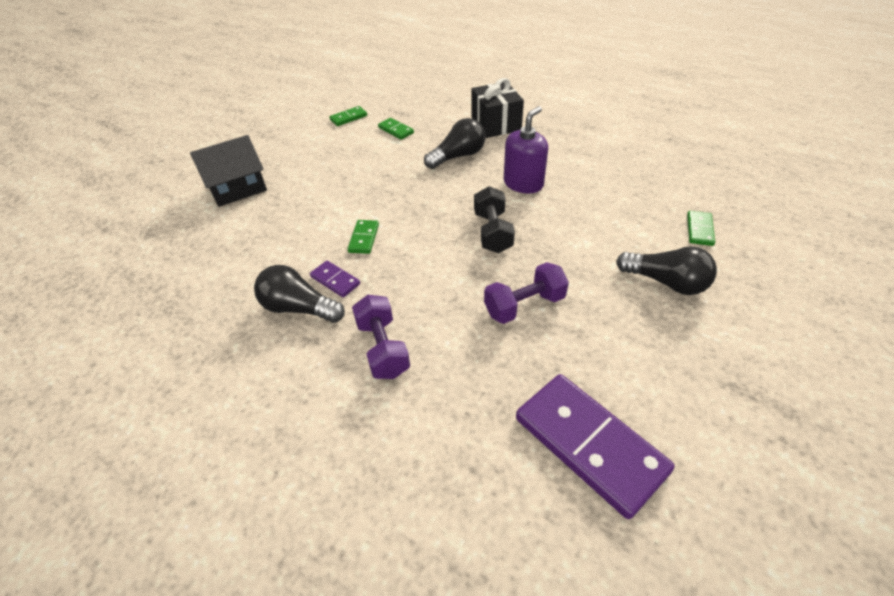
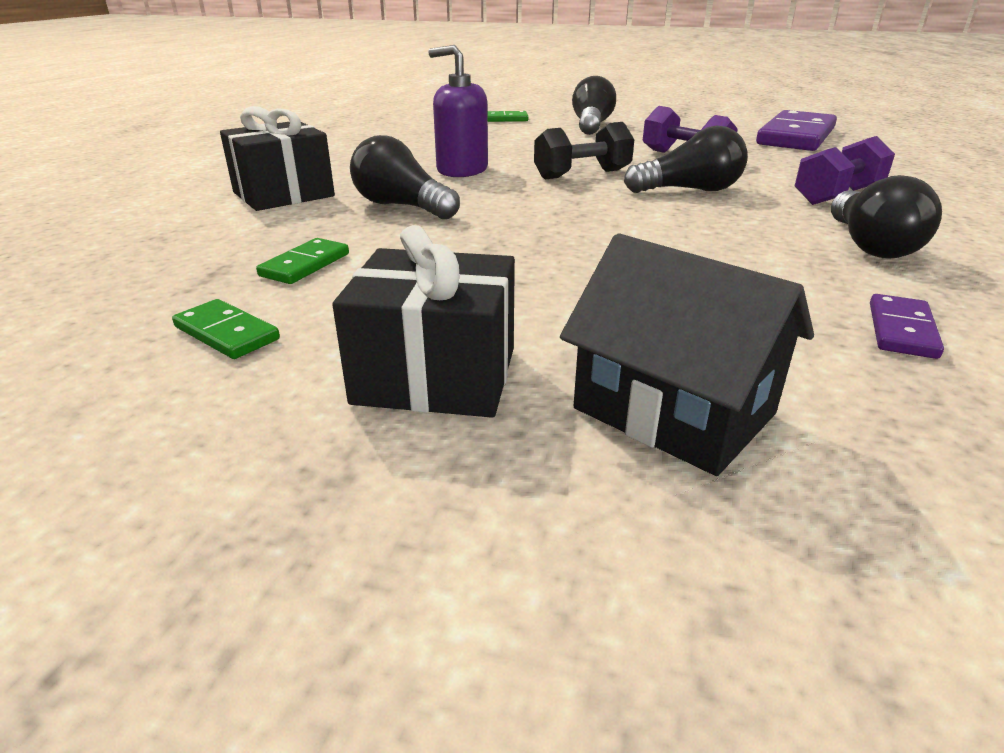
camera: 110 degrees left, 15 degrees down
purple domino [310,261,360,297] -> purple domino moved to [870,294,944,359]
green domino [348,220,379,254] -> none
none -> black gift [332,225,515,418]
none -> black light bulb [624,126,747,193]

